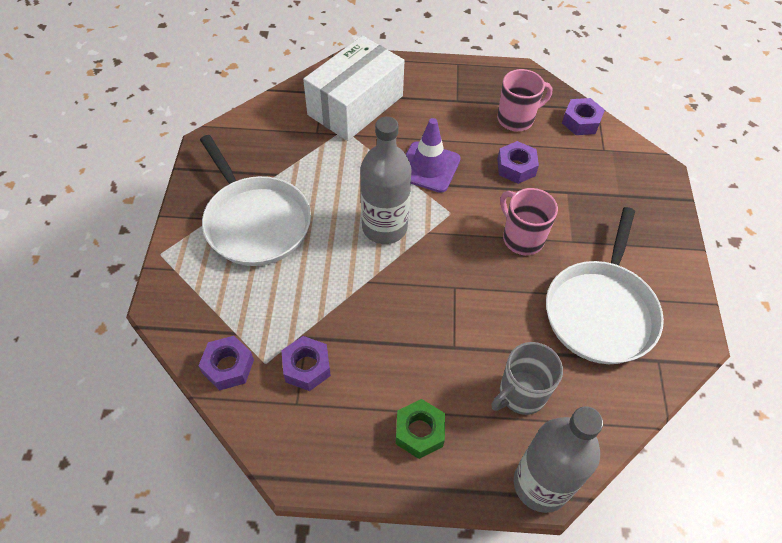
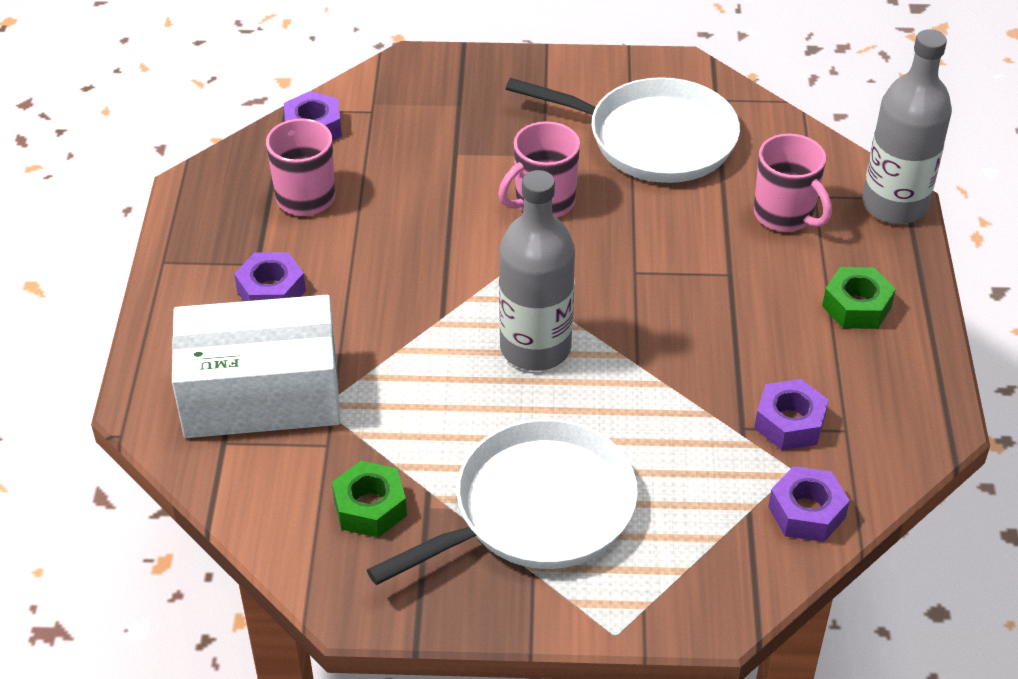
camera: 90 degrees left, 10 degrees down
white box [303,36,405,141] -> white box turned 45 degrees counterclockwise [172,295,340,438]
purple traffic cone [406,118,461,193] -> none
grey mug [492,342,563,415] -> pink mug [754,133,832,232]
purple nut [497,141,539,184] -> purple nut moved to [234,252,306,301]
none -> green nut [332,461,407,538]

